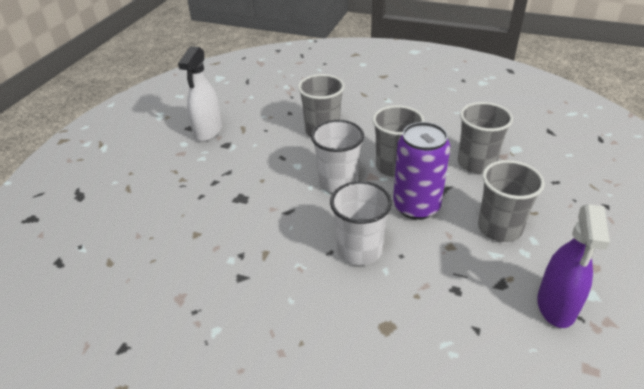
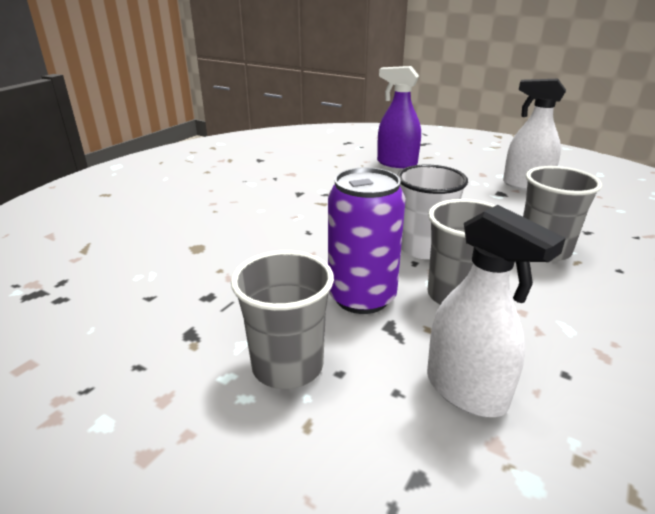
camera: 100 degrees right, 10 degrees down
white cup [330,181,392,266] -> none
grey cup [458,102,513,173] -> white spray bottle [427,205,566,417]
purple spray bottle [537,204,610,328] -> purple spray bottle moved to [377,66,421,168]

